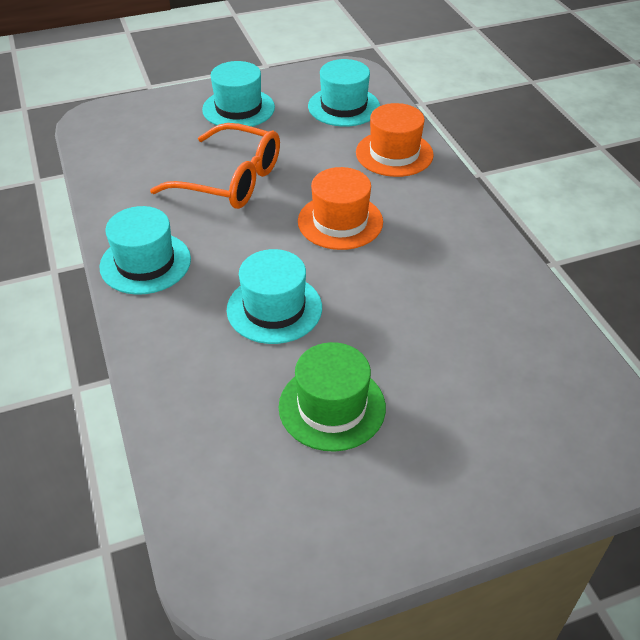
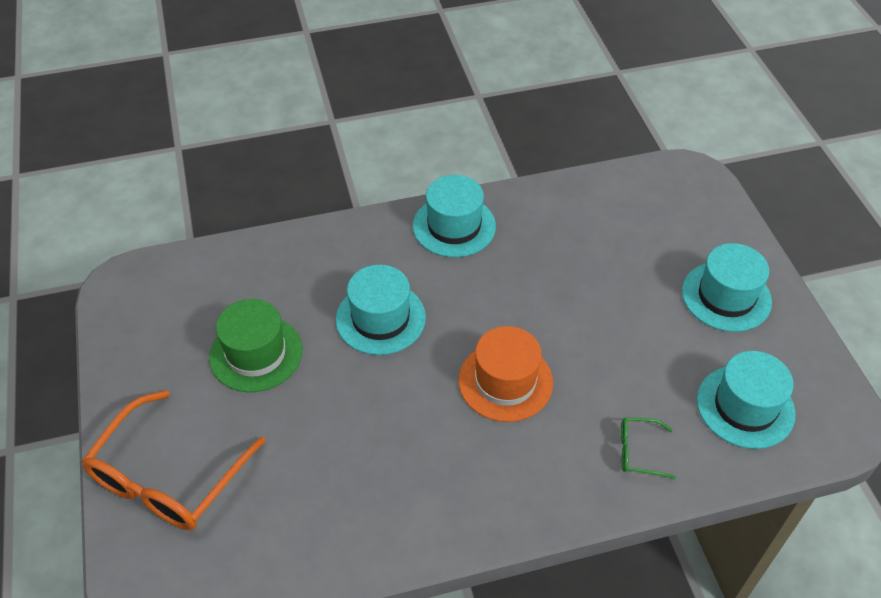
camera: 95 degrees right, 5 degrees up
orange glasses [150,123,280,209] -> orange glasses moved to [81,390,266,530]
orange hat [356,103,434,177] -> green glasses [621,417,676,479]

